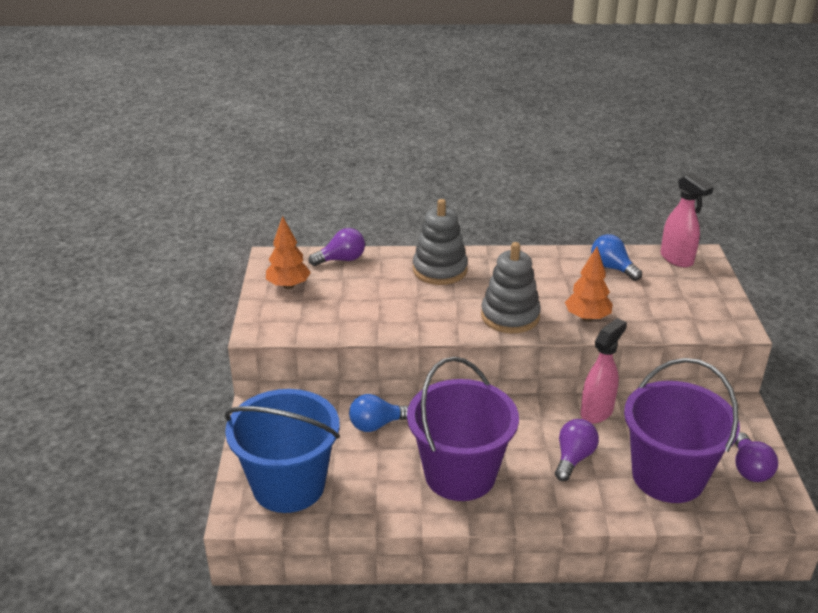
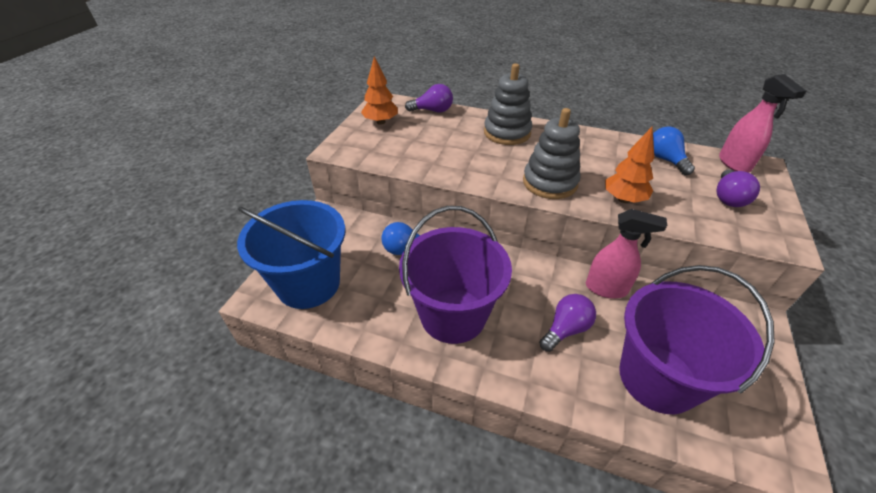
camera: 20 degrees right, 10 degrees up
pink spray bottle [581,318,627,424] -> pink spray bottle turned 45 degrees clockwise [586,209,667,299]
purple light bulb [735,432,778,482] -> purple light bulb moved to [717,169,760,207]

